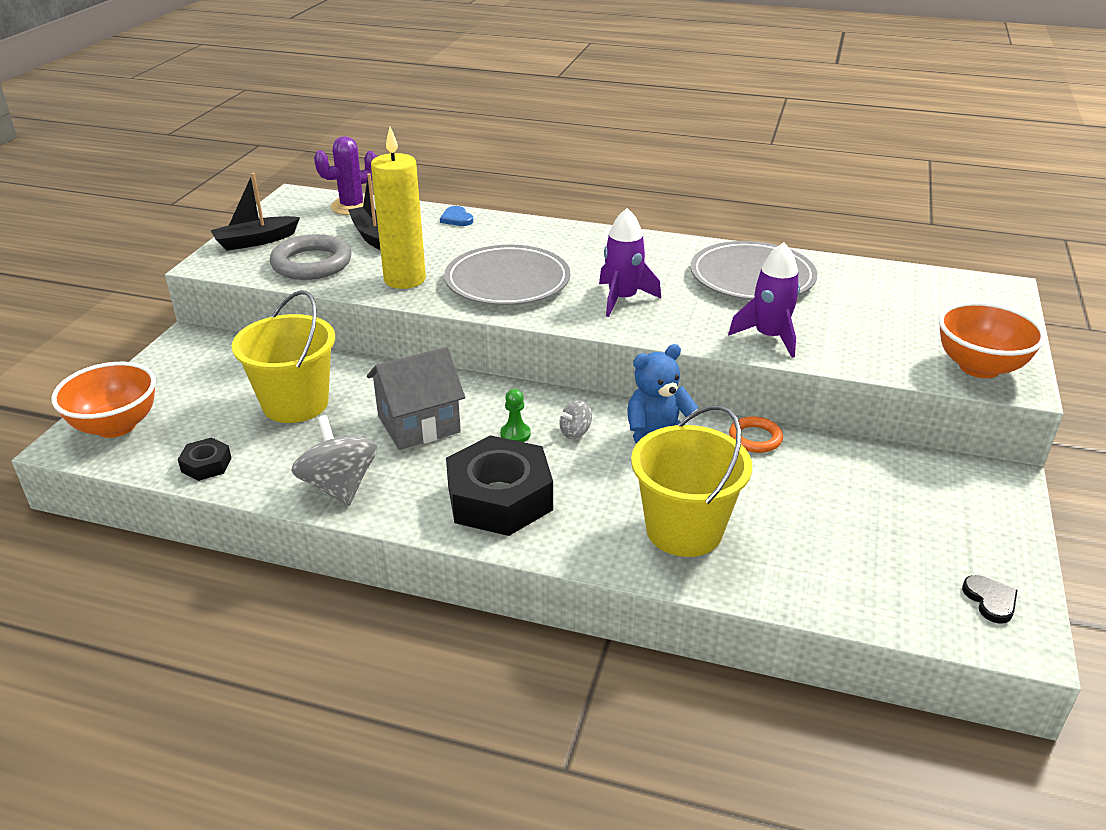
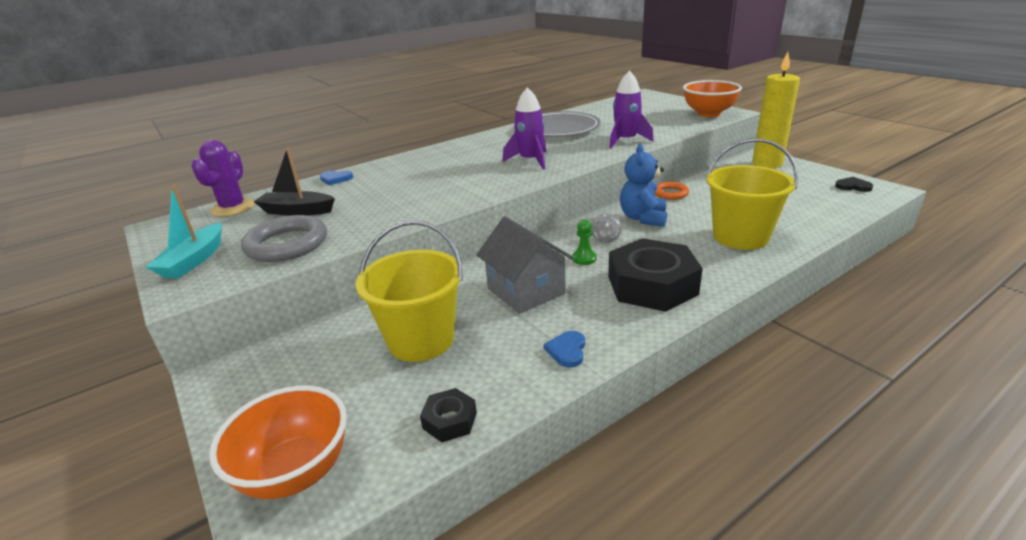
camera: 50 degrees left, 5 degrees down
black boat [210,173,300,251] -> turquoise boat [146,185,222,278]
grey spinning top [291,415,377,506] -> blue heart [544,331,585,368]
grey house [367,347,465,450] -> grey house turned 45 degrees counterclockwise [477,216,573,314]
yellow candle [371,127,426,289] -> yellow candle moved to [752,52,800,168]
grey plate [444,245,570,305] -> none

